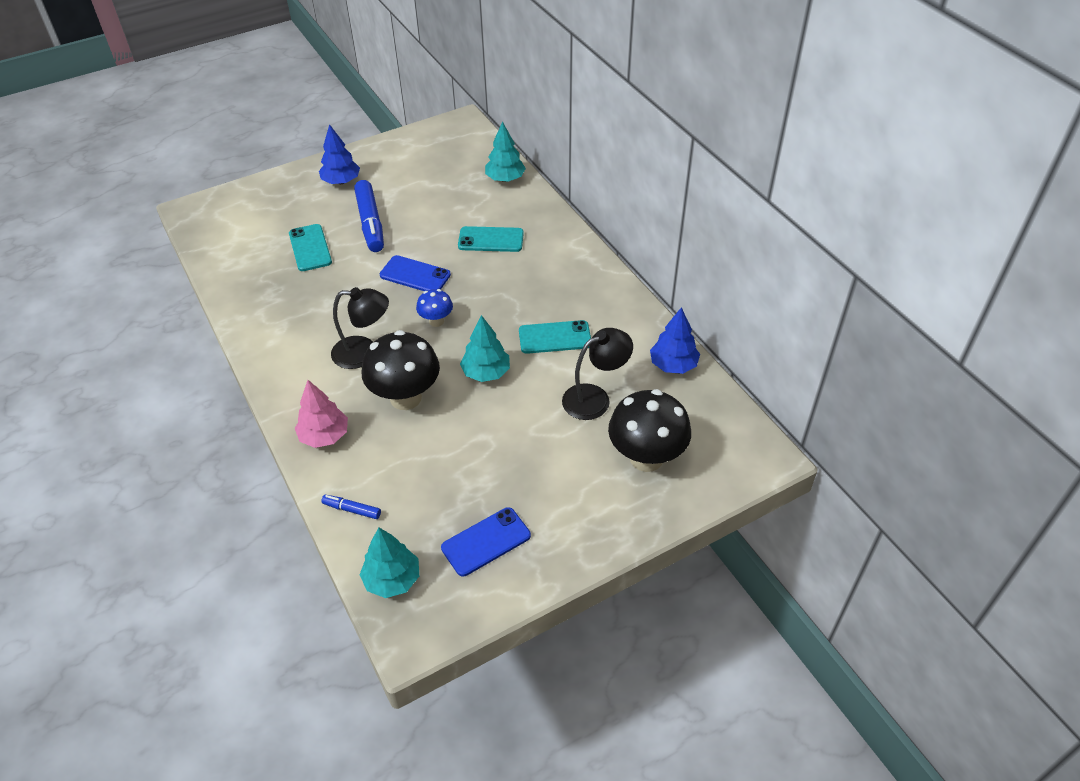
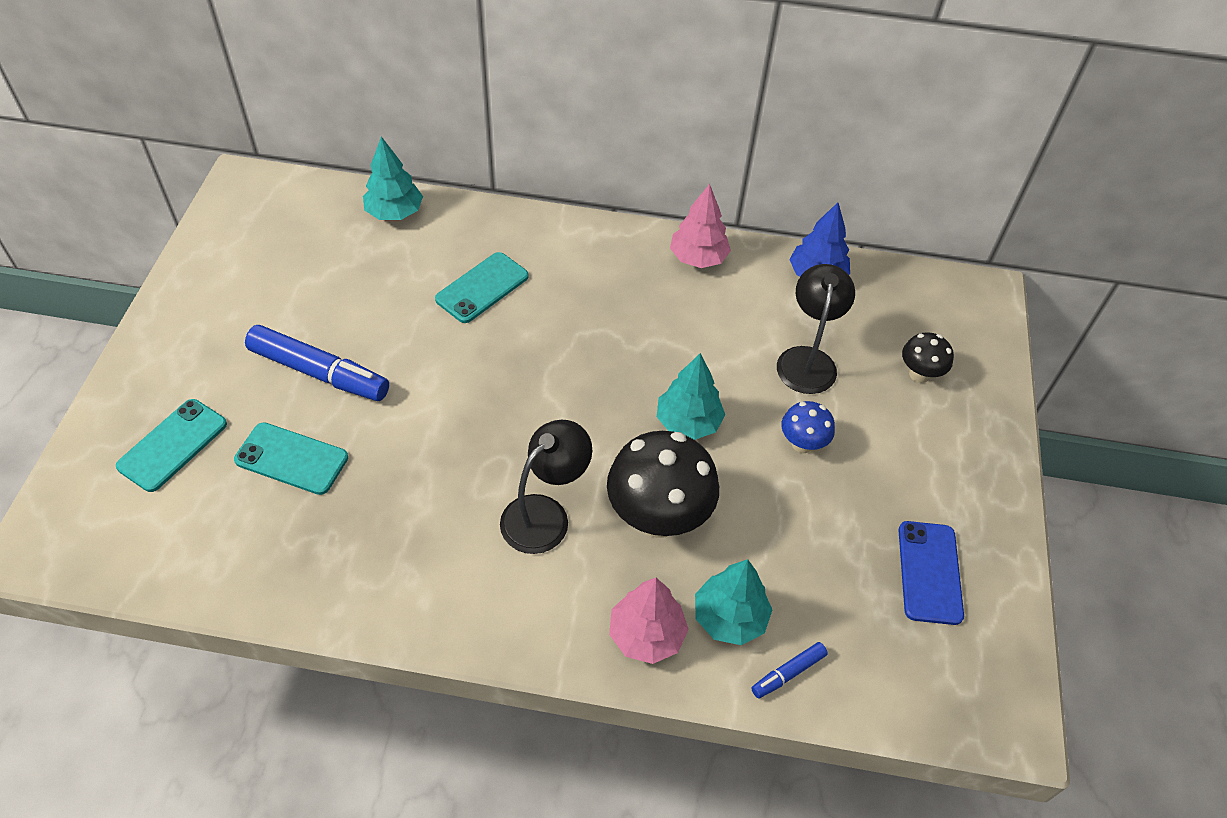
camera: 55 degrees left, 5 degrees up
blue tree [319,124,360,184] -> none
turquoise tree [359,528,419,598] -> turquoise tree moved to [695,559,772,645]
blue phone [380,255,451,291] -> none
blue mushroom [416,289,453,327] -> blue mushroom moved to [781,401,835,453]
turquoise phone [519,320,591,354] -> turquoise phone moved to [116,399,227,492]
black mushroom [608,389,691,472] -> black mushroom [902,332,954,383], size x0.51
none -> pink tree [670,184,731,268]

